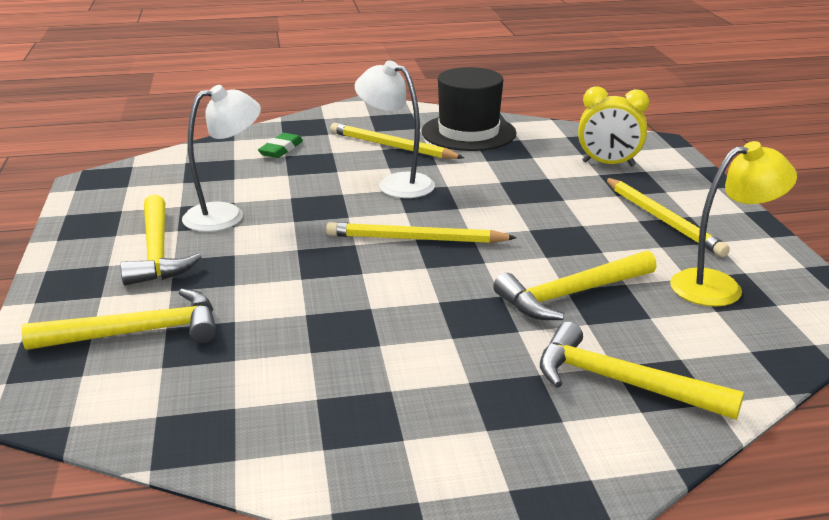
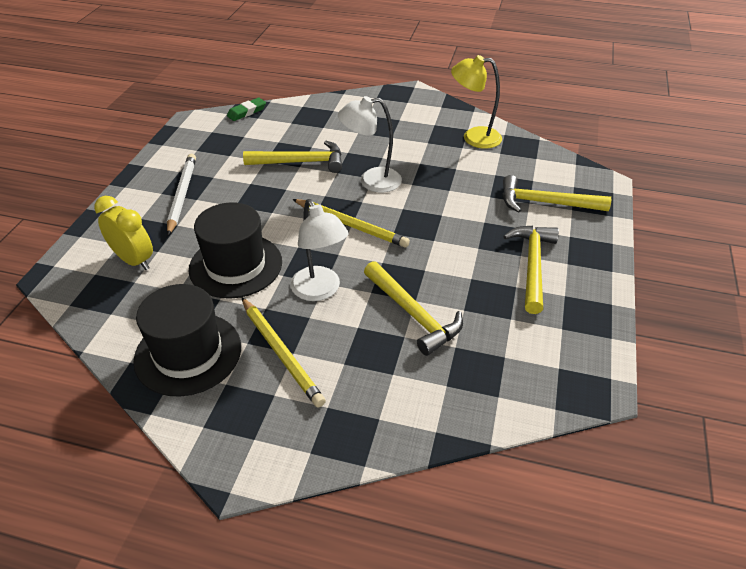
camera: 155 degrees left, 15 degrees up
white lamp [182,85,261,232] -> white lamp moved to [338,96,402,192]
green eraser [258,133,303,158] -> green eraser moved to [227,97,266,121]
yellow hammer [540,322,744,420] -> yellow hammer moved to [364,261,463,356]
yellow pencil [605,178,730,257] -> white pencil [167,154,196,236]
yellow lamp [670,141,797,306] -> yellow lamp moved to [451,55,502,149]
none -> black hat [189,202,282,299]

